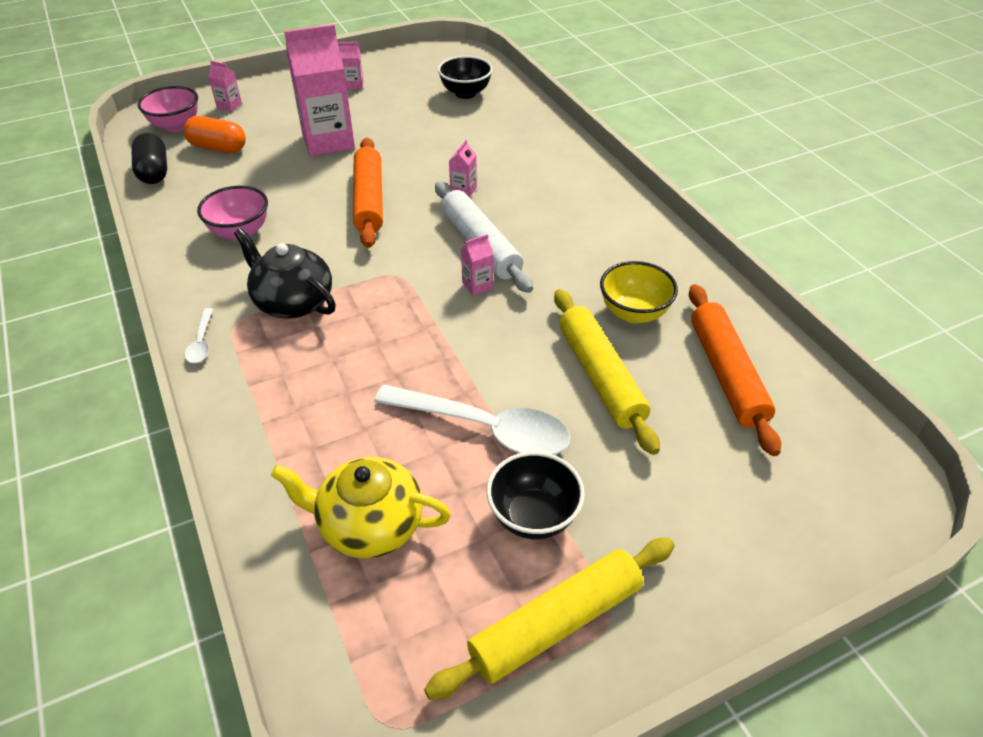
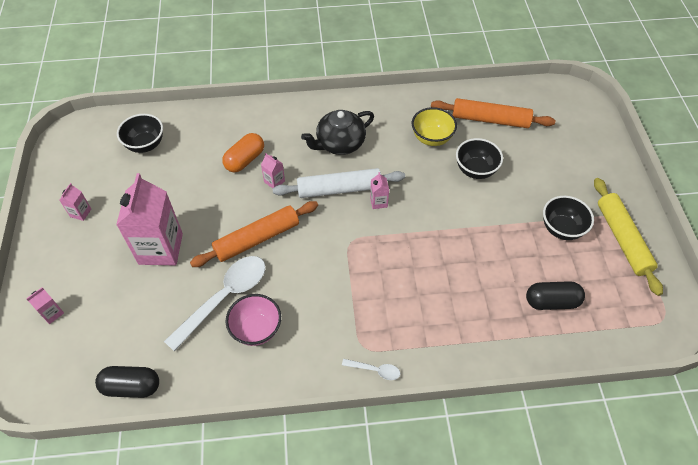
camera: 70 degrees left, 10 degrees up
pink bowl [137,86,198,132] -> none
orange capsule [183,116,246,153] -> orange capsule moved to [222,133,264,172]
black teapot [234,228,336,319] -> black teapot moved to [301,110,374,155]
yellow teapot [271,457,451,558] -> black capsule [526,281,585,310]
orange rolling pin [353,138,383,248] -> orange rolling pin turned 45 degrees counterclockwise [190,201,318,267]
white spoon [374,385,570,455] -> white spoon moved to [164,256,266,352]
yellow rolling pin [554,289,660,455] -> black bowl [456,138,503,179]

